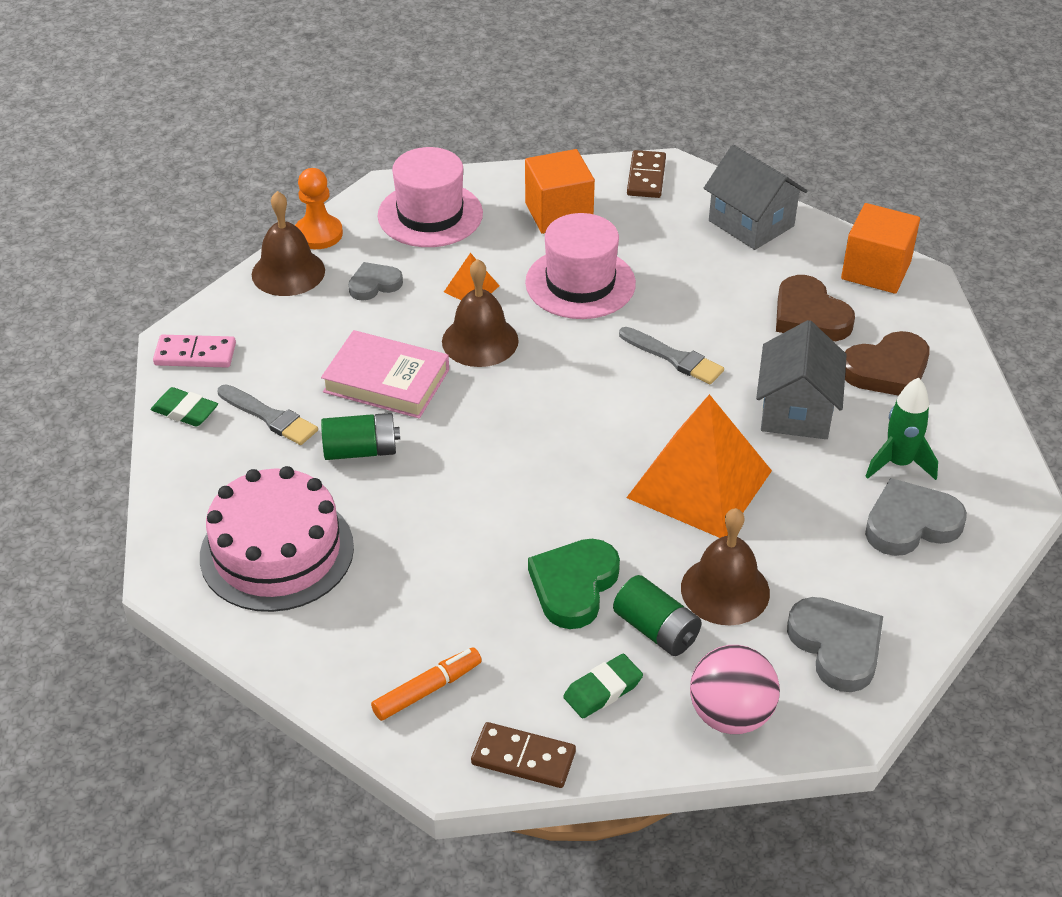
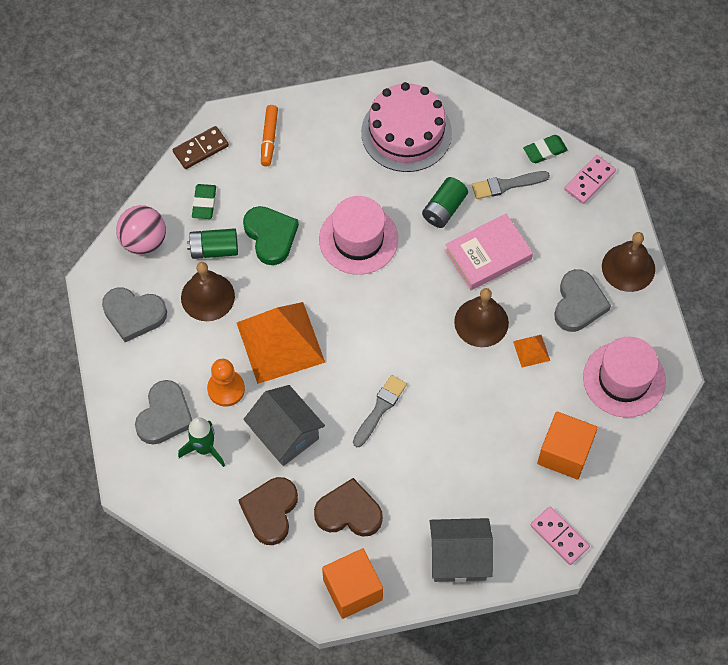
camera: 130 degrees right, 20 degrees up
orange pawn [295,168,343,249] -> orange pawn moved to [207,359,245,407]
grey heart [348,262,403,301] -> grey heart [555,269,611,332], size x1.59
pink hat [525,213,636,319] -> pink hat moved to [319,196,398,275]
grey brush [619,327,724,384] -> grey brush turned 135 degrees clockwise [353,375,407,447]
brown domino [627,150,666,198] -> pink domino [530,507,590,565]

